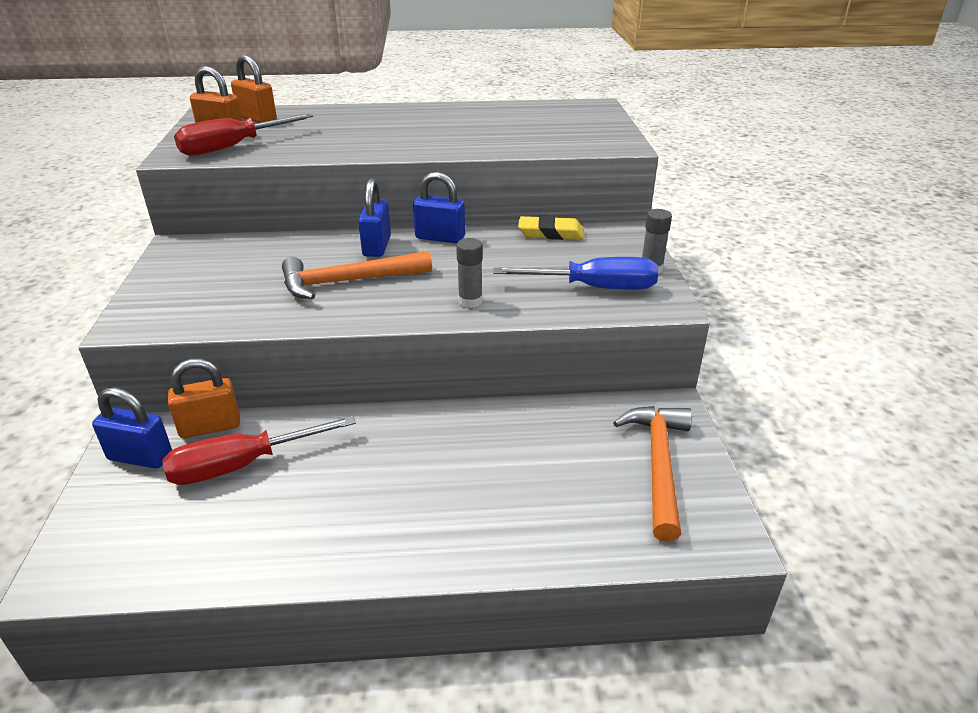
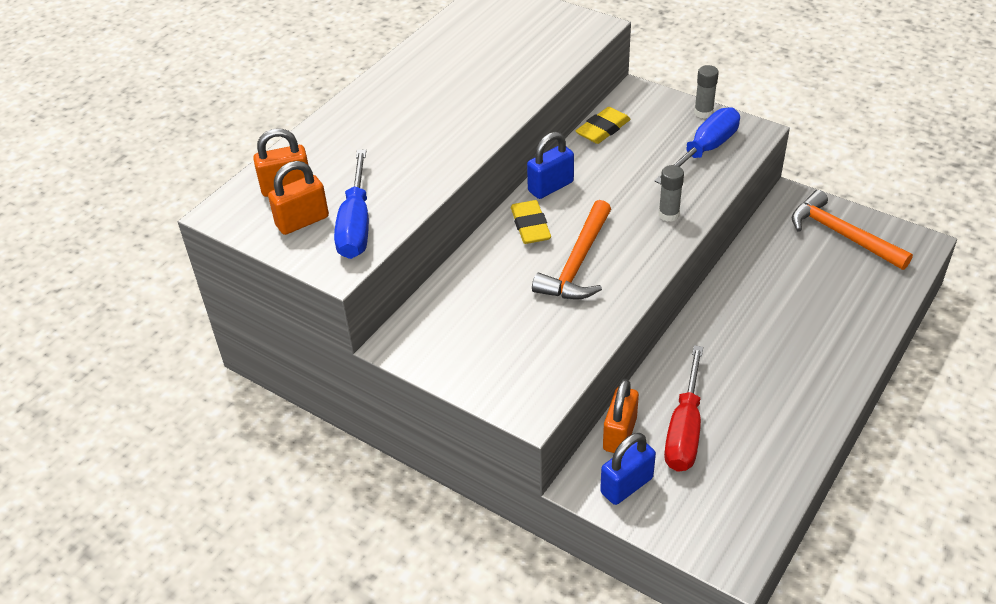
camera: 50 degrees left, 10 degrees up
red screwdriver [174,113,313,156] -> blue screwdriver [334,150,369,259]
blue padlock [358,178,391,257] -> yellow eraser [511,200,551,244]

